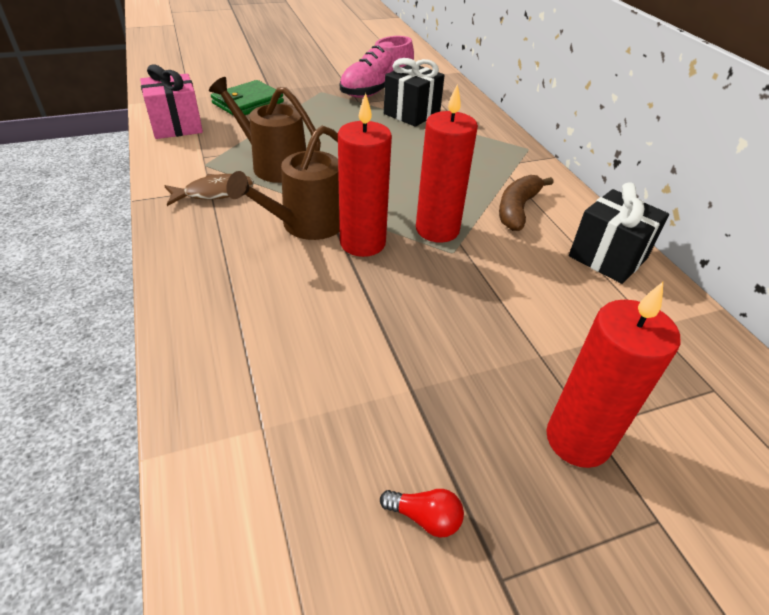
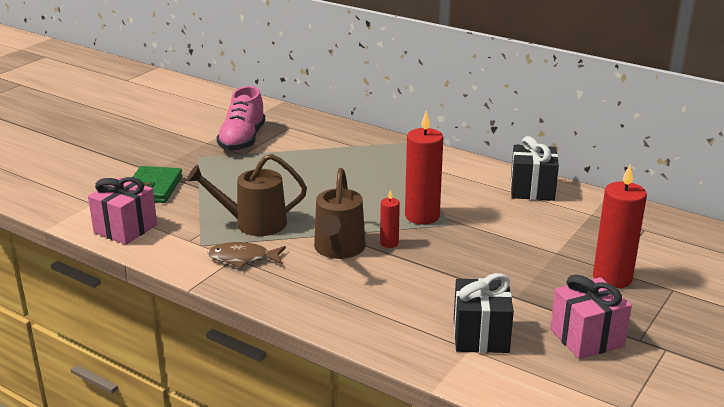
camera: 35 degrees left, 15 degrees down
brown fish [164,174,254,206] -> brown fish turned 120 degrees counterclockwise [207,242,286,268]
red candle [338,93,392,257] -> red candle [380,190,400,248], size x0.51
red light bulb [380,489,464,538] -> pink gift [550,274,632,359]
black gift [384,58,445,127] -> black gift moved to [454,273,514,353]
brown banana [499,175,554,231] -> none

